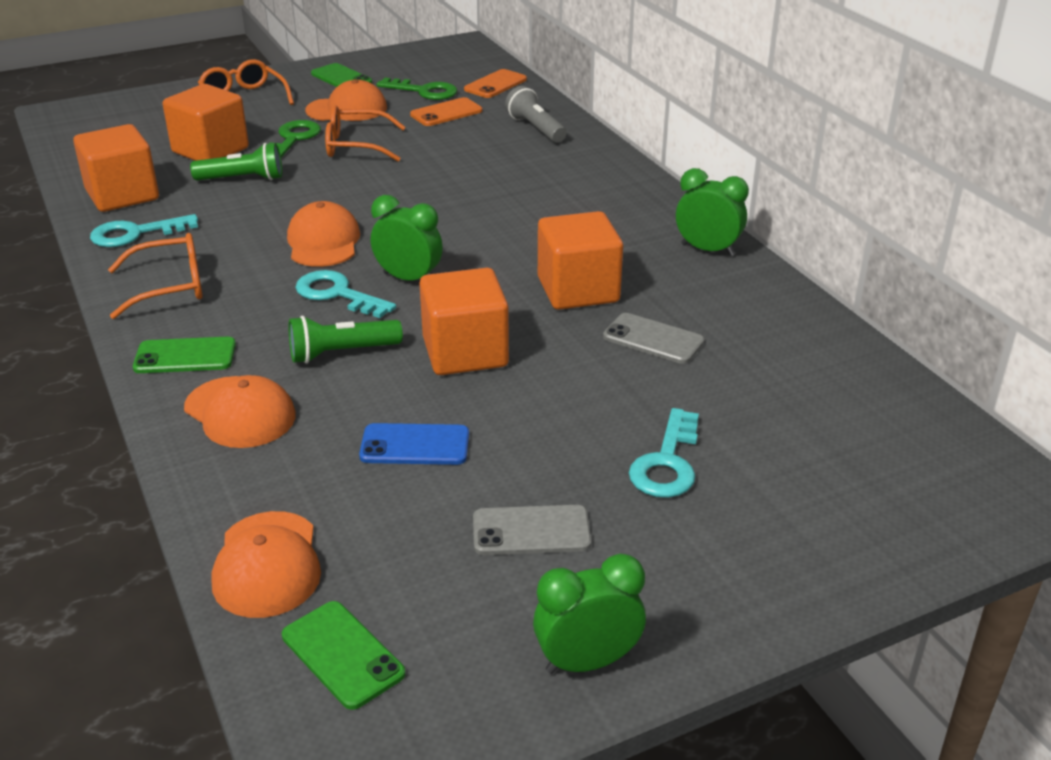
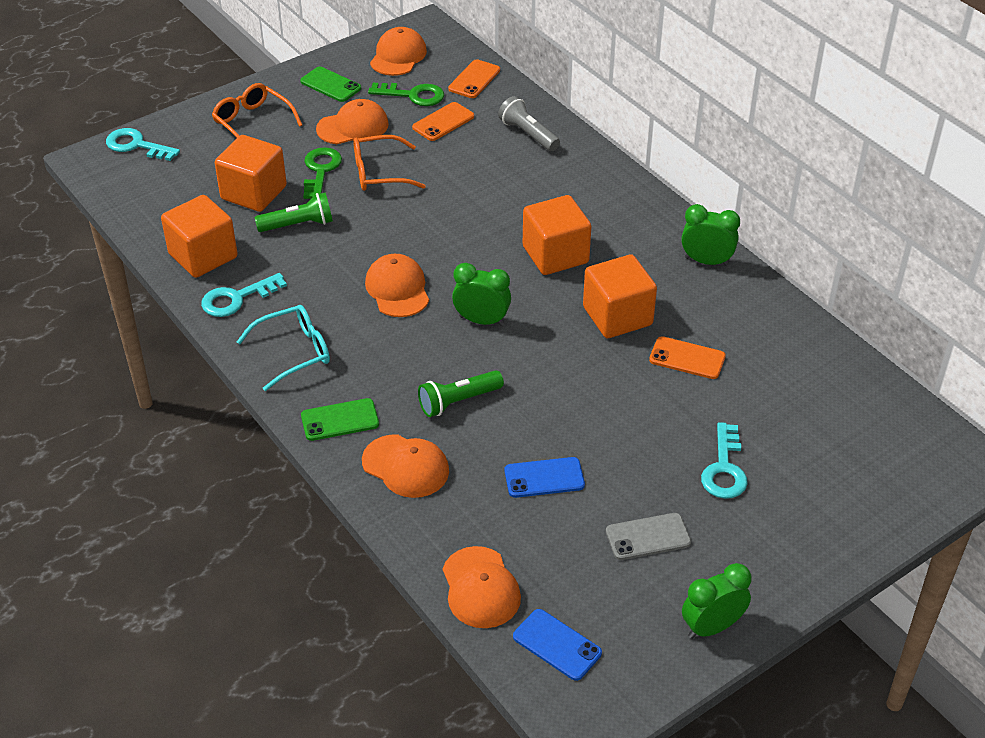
camera: 10 degrees left, 10 degrees up
orange glasses [108,233,203,319] -> turquoise glasses [237,305,330,391]
green phone [282,601,405,710] -> blue phone [513,609,602,681]
turquoise key [295,270,396,318] -> turquoise key moved to [106,128,180,161]
orange cube [419,268,509,375] -> orange cube moved to [523,195,591,275]
grey phone [603,313,704,364] -> orange phone [649,336,726,379]
none -> orange cap [370,27,427,76]

